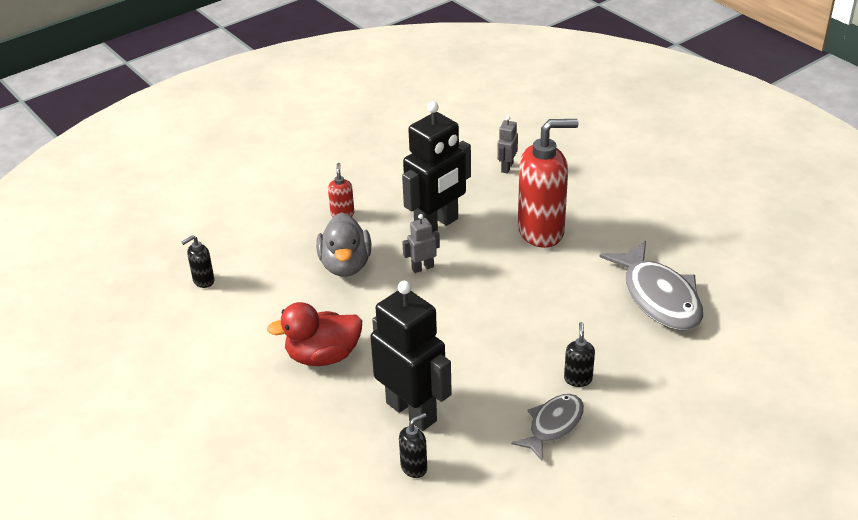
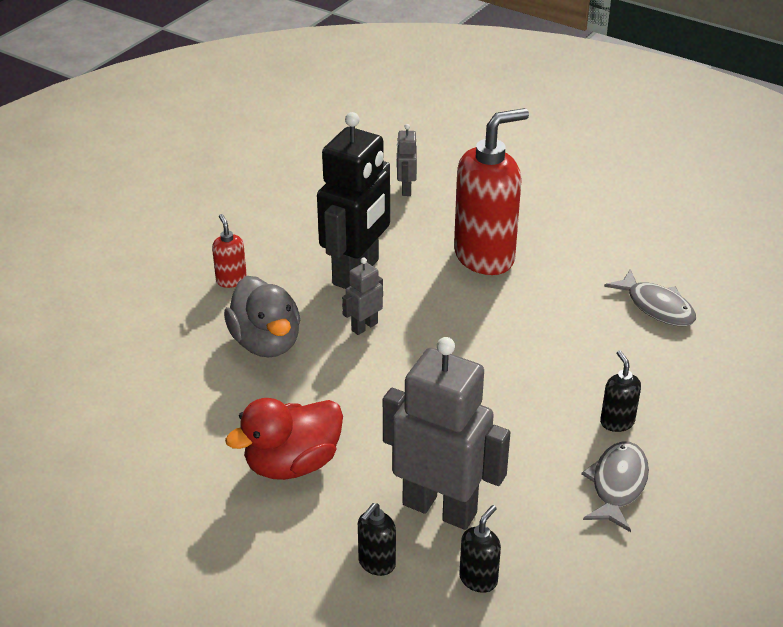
camera: 20 degrees left, 0 degrees up
black soap dispenser [182,235,214,288] -> black soap dispenser moved to [358,503,396,576]
black robot [370,281,452,431] -> grey robot [383,337,511,530]
grey fish [599,241,703,331] -> grey fish [604,269,696,326], size x0.60

